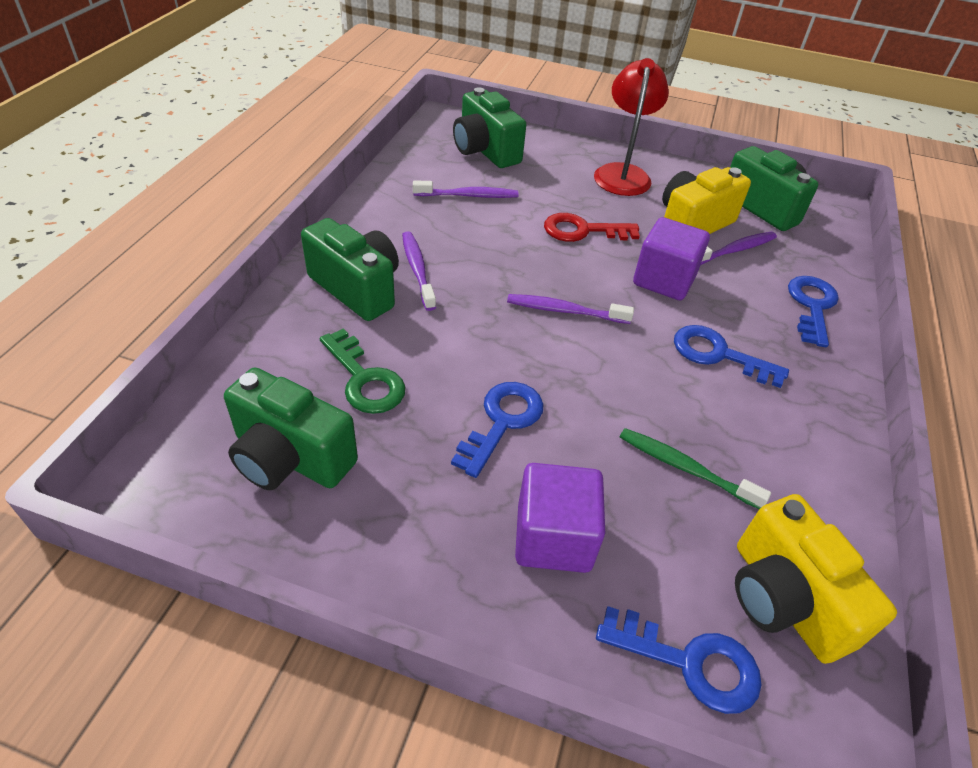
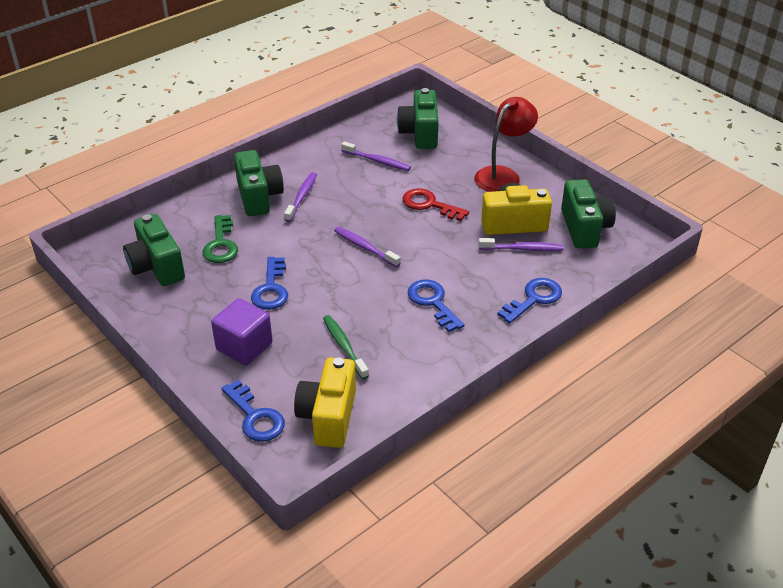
camera: 35 degrees right, 5 degrees down
blue key [451,382,544,478] -> blue key turned 120 degrees clockwise [251,257,288,310]
purple cube [633,217,710,300] -> none

